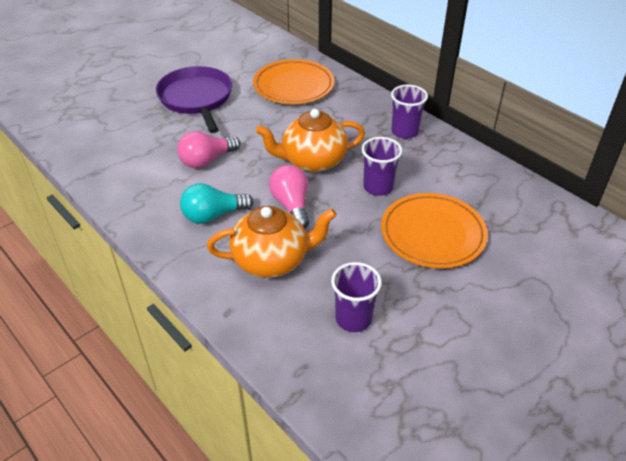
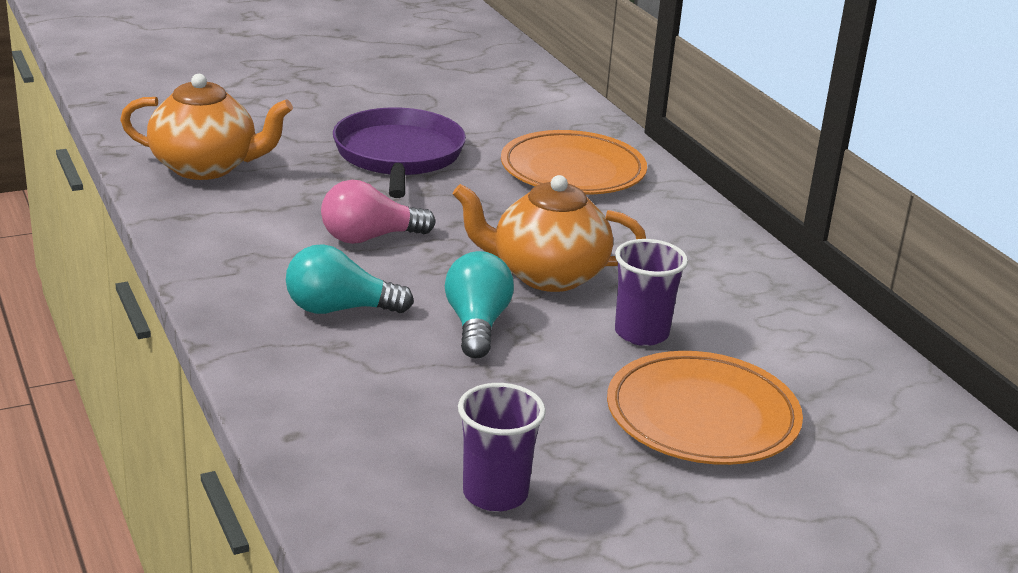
camera: 15 degrees right, 15 degrees down
orange teapot [207,206,337,278] -> orange teapot moved to [120,74,293,180]
pink light bulb [269,165,309,229] -> turquoise light bulb [445,251,514,358]
purple cup [391,85,428,139] -> none

